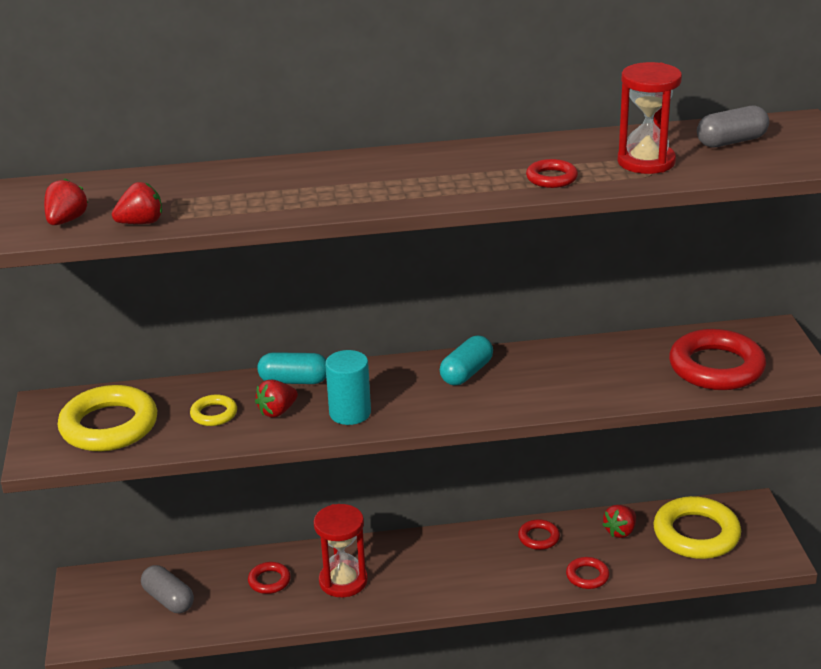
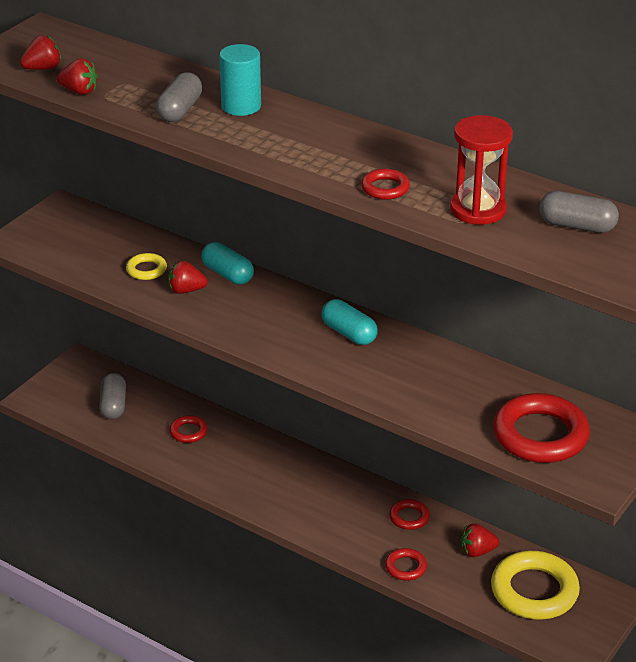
camera: 40 degrees right, 5 degrees up
yellow ring [57,385,157,451] -> none
red hourglass [314,504,368,597] -> none
turquoise cylinder [325,350,371,425] -> turquoise cylinder moved to [219,44,261,116]
turquoise capsule [440,336,493,385] -> turquoise capsule turned 60 degrees clockwise [321,299,378,345]
none -> grey capsule [156,72,202,122]

